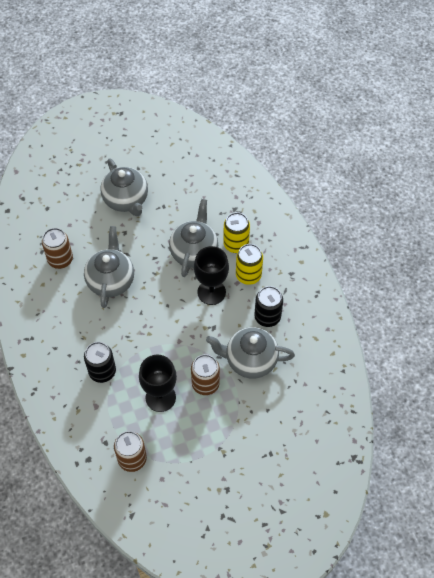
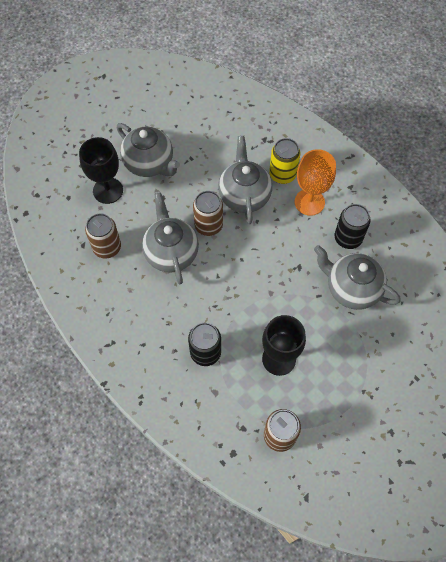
camera: 20 degrees left, 5 degrees up
brown can [191,354,220,395] -> brown can moved to [193,191,223,236]
black goblet [194,246,229,305] -> black goblet moved to [79,137,123,204]
grey teapot [206,327,295,379] -> grey teapot turned 45 degrees clockwise [314,245,401,310]
yellow can [236,244,263,285] -> orange goblet [295,149,336,216]

